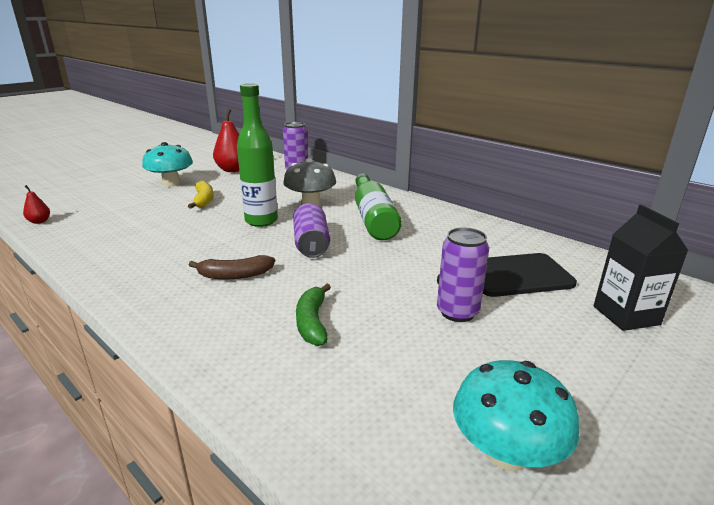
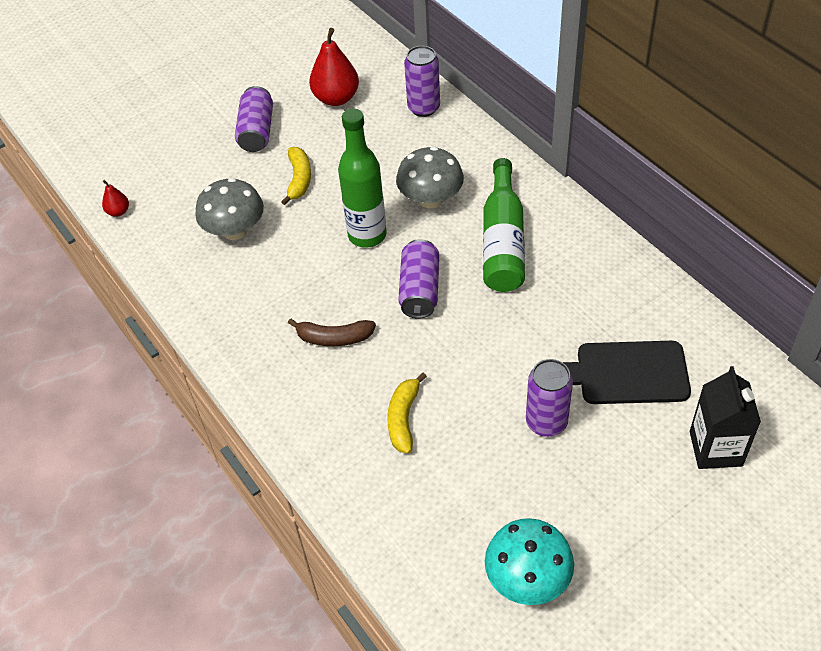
camera: 15 degrees right, 25 degrees up
turquoise mushroom [142,142,193,187] -> purple can [235,86,273,152]
green banana [296,284,331,346] -> yellow banana [387,373,427,454]
none -> grey mushroom [195,178,264,240]

